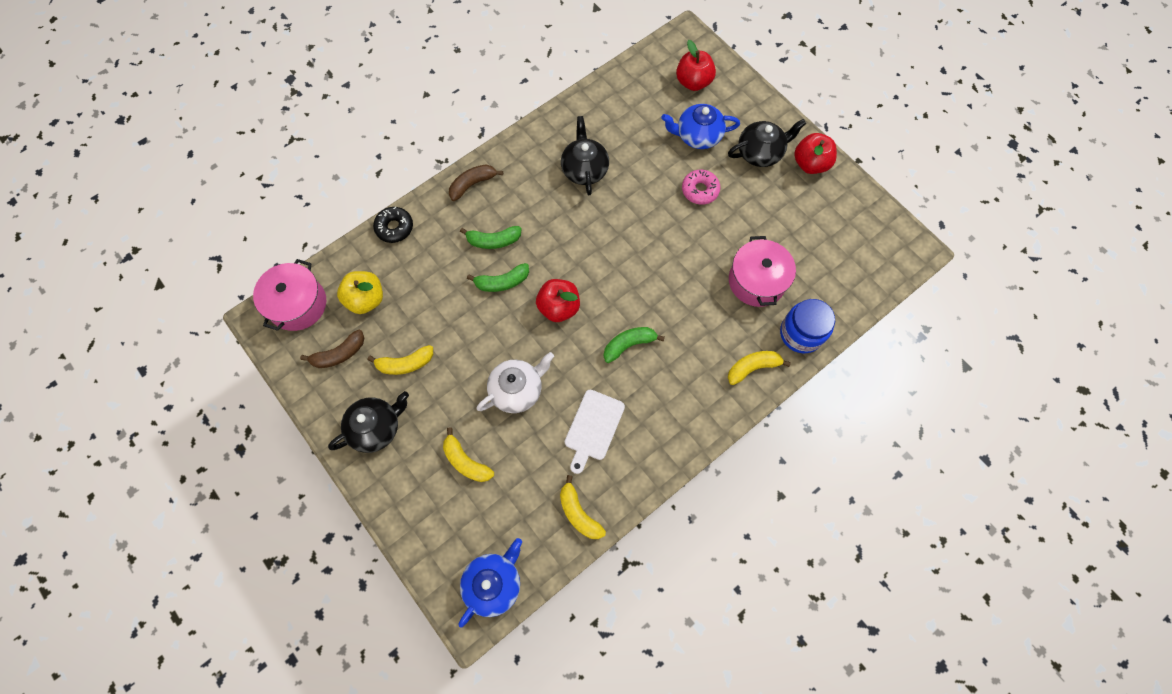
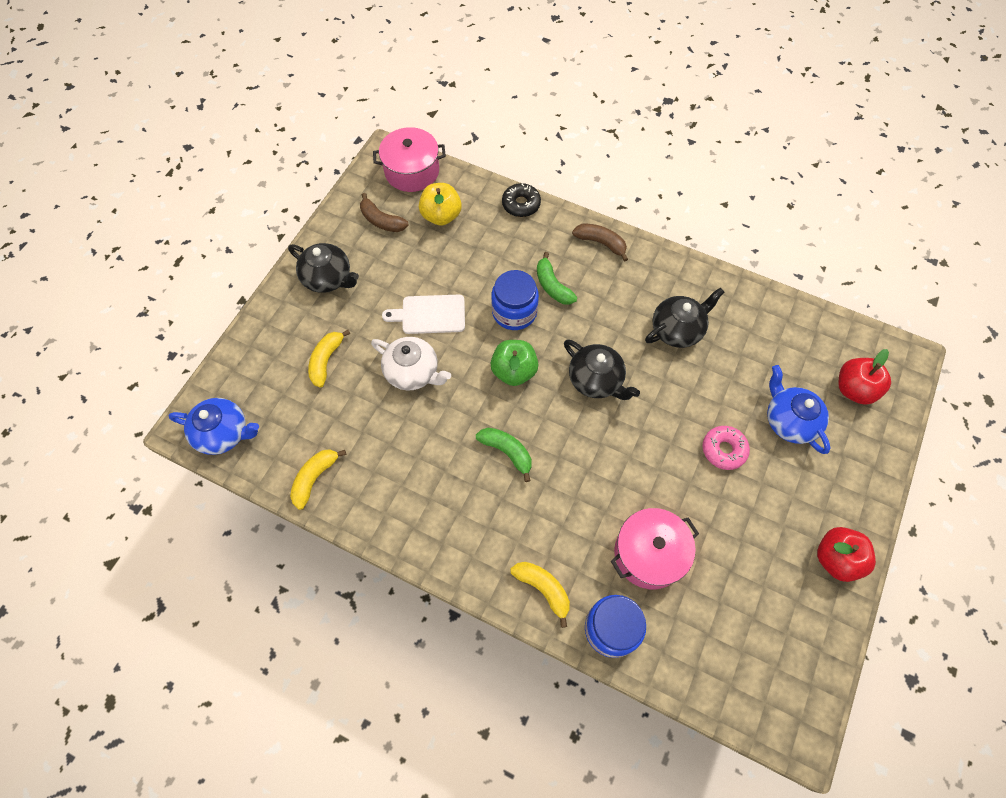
camera: 65 degrees right, 5 degrees down
yellow banana [367,345,433,375] -> none
green banana [467,263,529,292] -> blue jar [491,270,539,330]
red apple [536,279,580,322] -> green apple [491,340,538,386]
white cutting board [565,390,625,474] -> white cutting board moved to [382,295,465,334]
black teapot [728,119,806,167] -> black teapot moved to [564,339,640,400]

